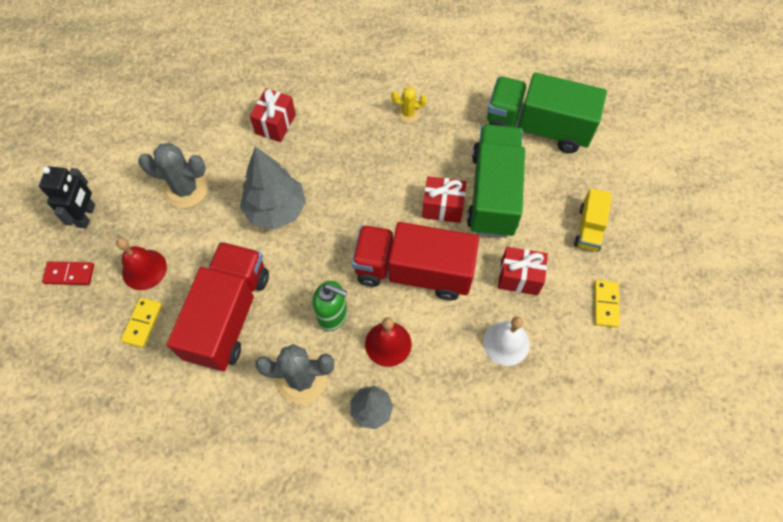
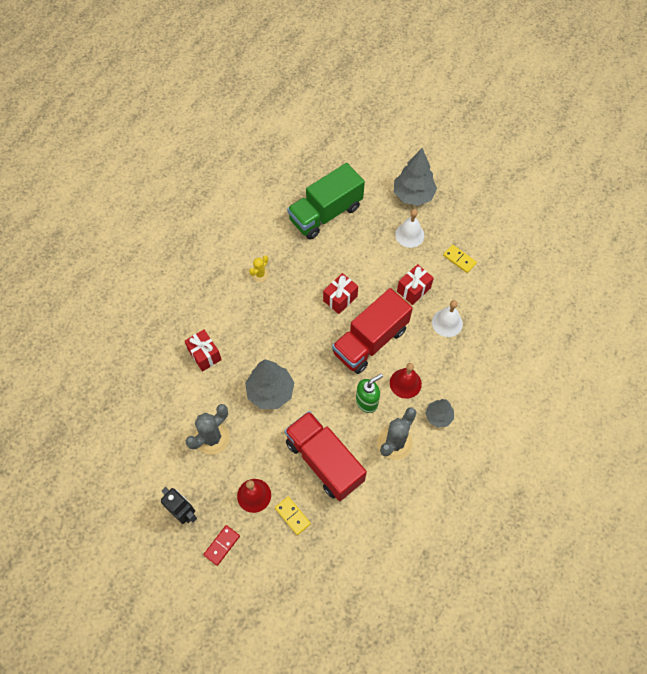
camera: 55 degrees left, 0 degrees up
green truck [467,124,525,238] -> none
yellow truck [574,188,612,252] -> white bell [395,209,425,248]
none -> grey tree [394,148,437,206]

